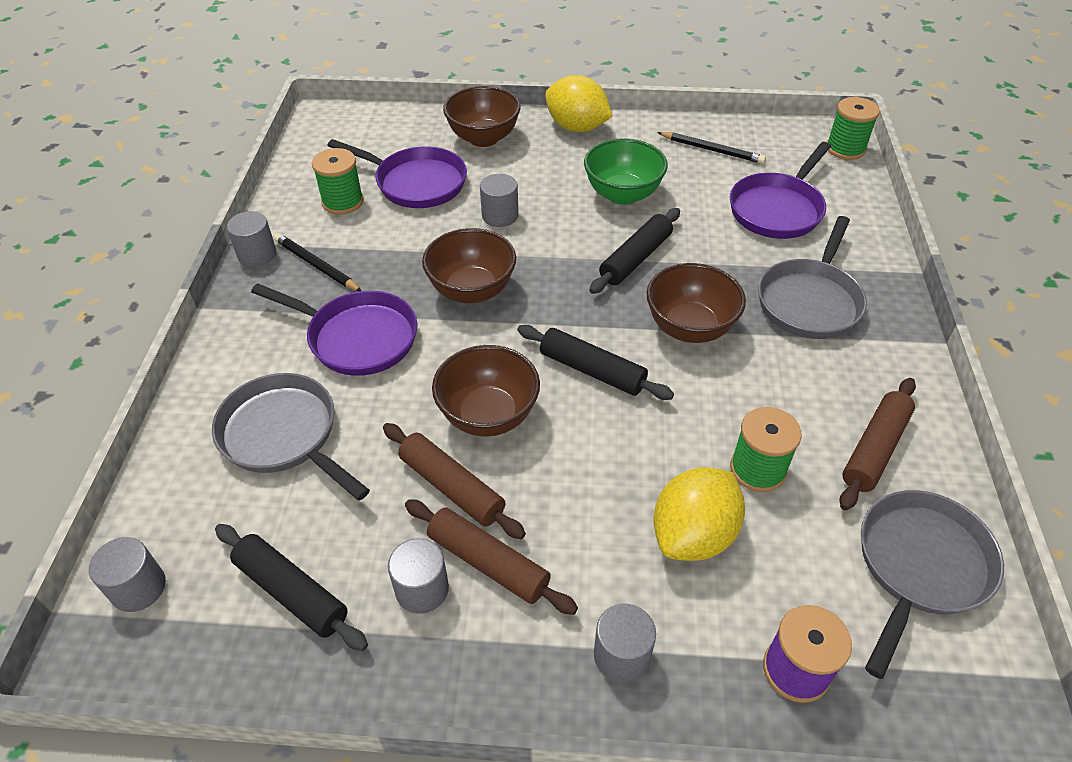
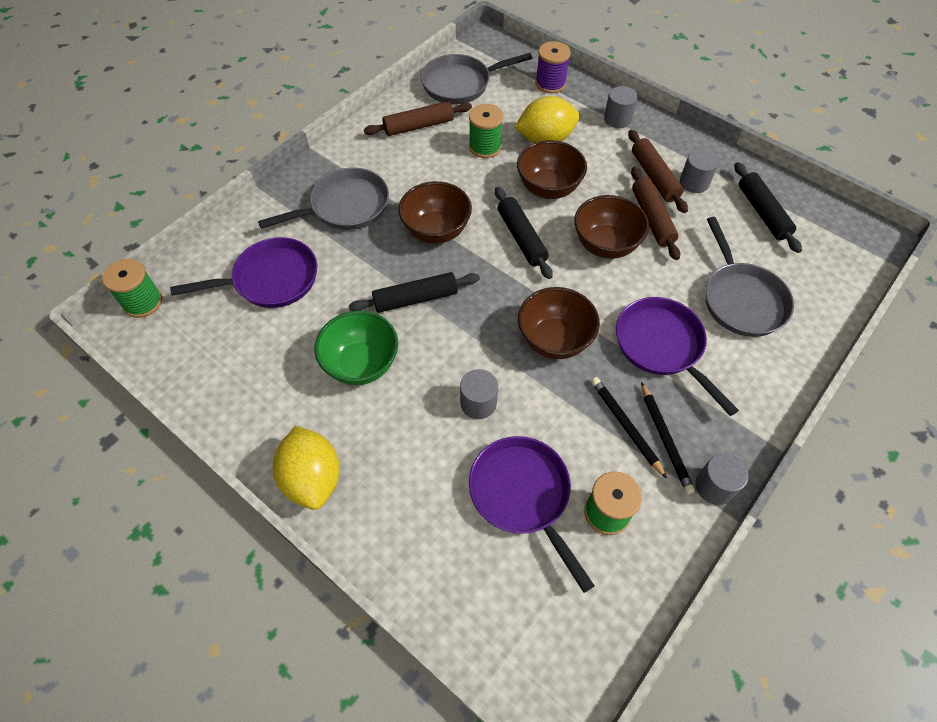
camera: 145 degrees left, 10 degrees up
grey cylinder [89,537,166,612] -> none
brown bowl [443,86,521,147] -> brown bowl moved to [517,140,587,199]
black pencil [657,132,766,164] -> black pencil moved to [591,377,667,479]

